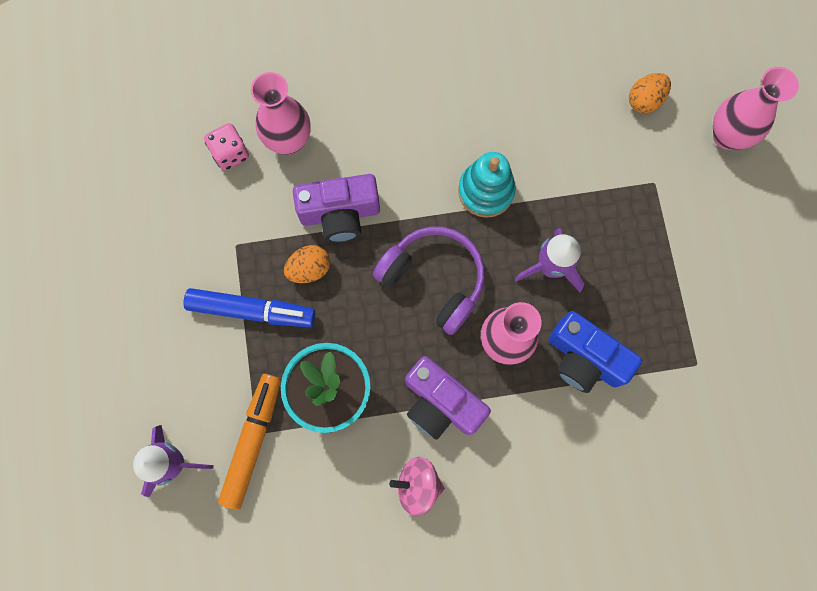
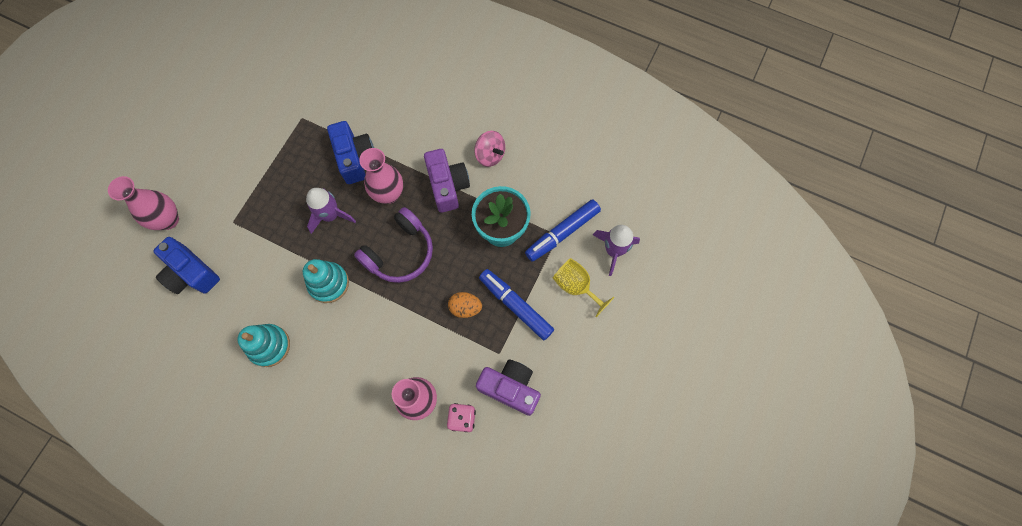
camera: 145 degrees left, 5 degrees down
orange marker [218,374,281,510] -> blue marker [525,199,601,262]
purple camera [293,174,380,242] -> purple camera moved to [476,360,541,416]
purple headphones [373,227,485,335] -> purple headphones turned 120 degrees counterclockwise [354,207,433,283]
orange egg [629,73,671,113] -> blue camera [153,237,220,294]
none -> turquoise stacking toy [238,324,290,367]
none -> yellow goblet [553,258,615,317]

